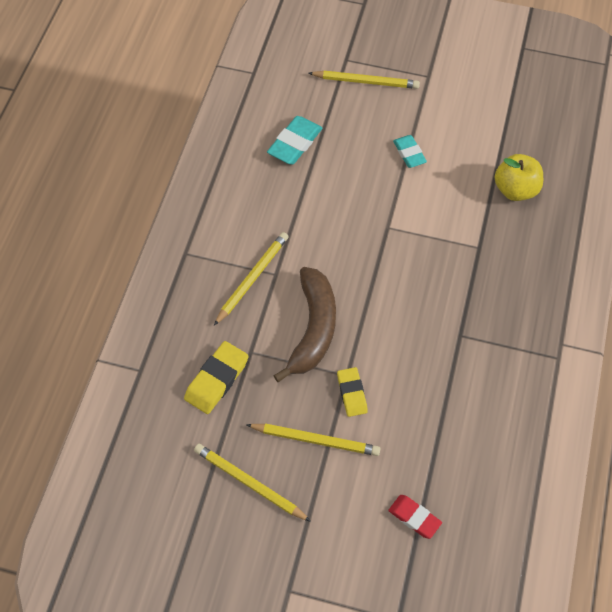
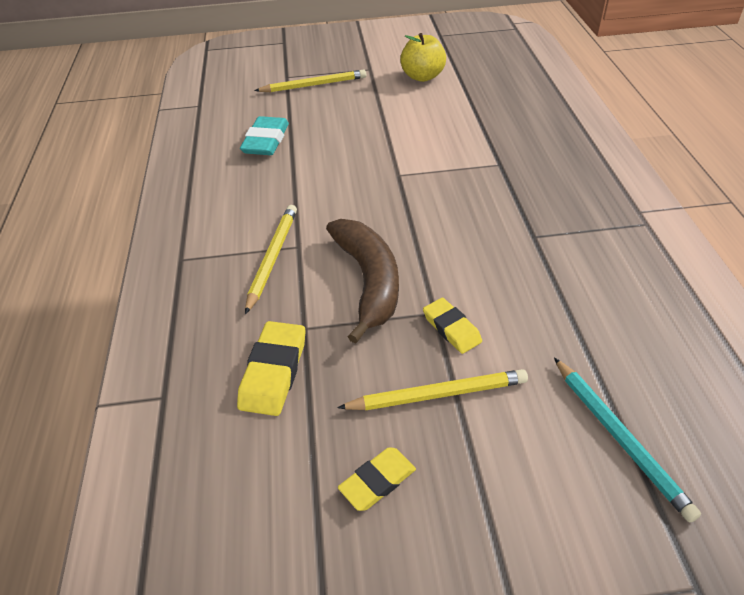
camera: 20 degrees left, 15 degrees down
yellow pencil [194,444,311,522] -> yellow eraser [338,447,416,511]
red eraser [388,495,442,539] -> turquoise pencil [554,358,701,522]
turquoise eraser [393,135,427,168] -> none
yellow apple [494,154,543,201] -> yellow apple moved to [400,33,446,82]

